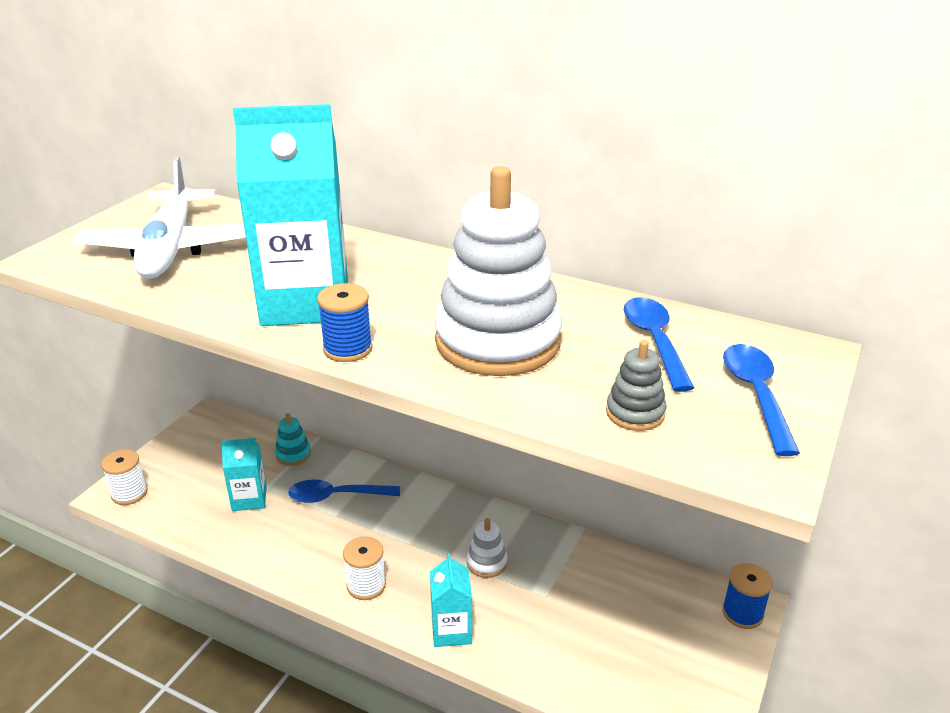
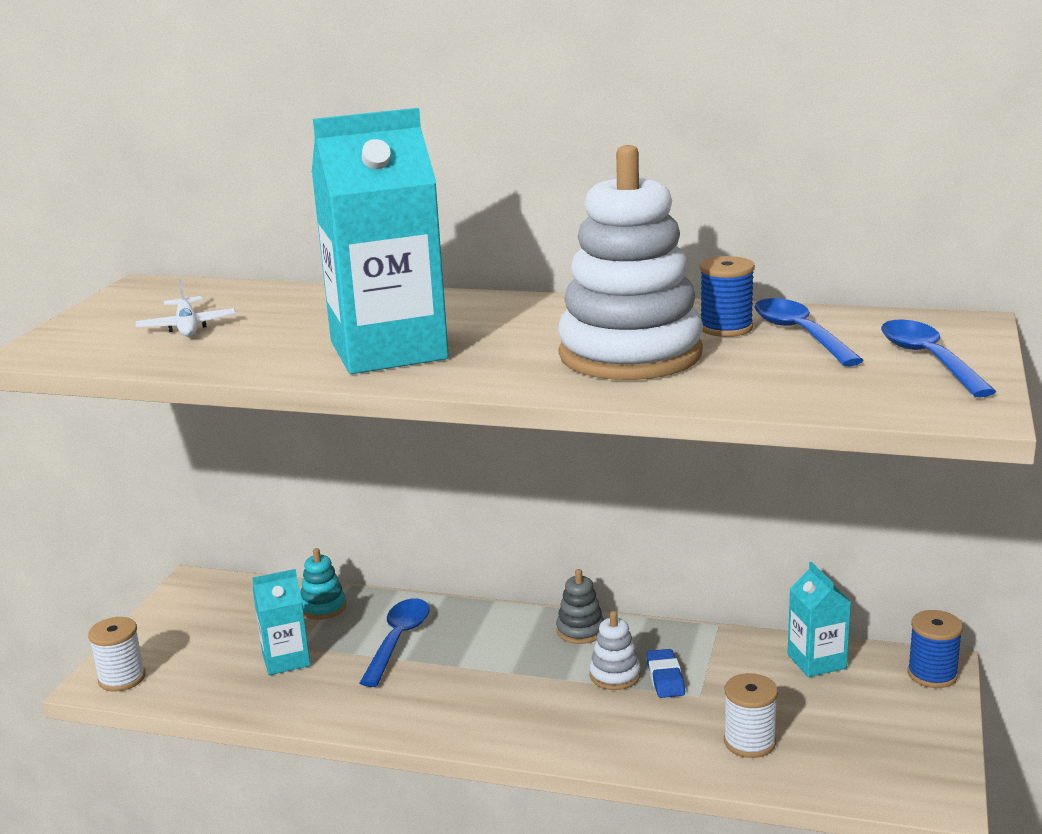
camera: 10 degrees left, 10 degrees down
white plane [73,157,246,279] -> white plane [136,279,236,337], size x0.46
blue spoon [288,480,400,503] -> blue spoon turned 120 degrees clockwise [360,598,429,687]
blue spool [317,283,373,362] -> blue spool moved to [700,256,755,337]
white spool [343,537,386,600] -> white spool moved to [724,673,778,758]
turquoise carton [430,553,472,647] -> turquoise carton moved to [787,562,851,677]
grey stacking toy [606,340,667,431] -> grey stacking toy moved to [556,569,604,644]
none -> blue eraser [646,649,685,698]

